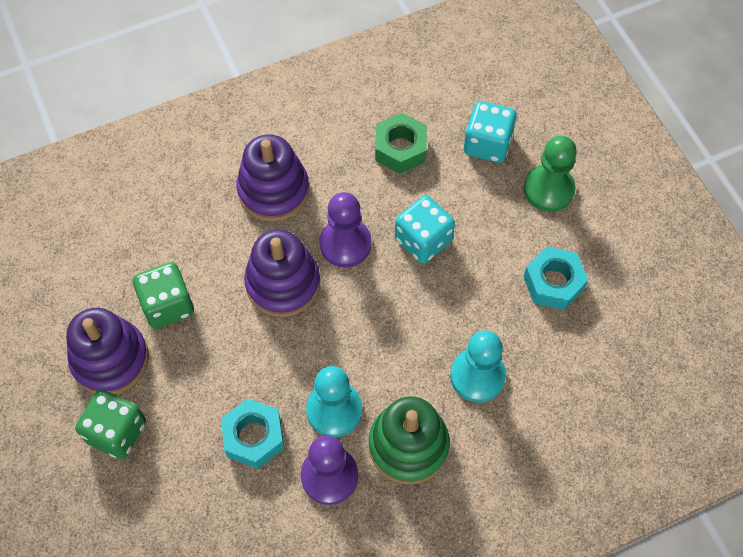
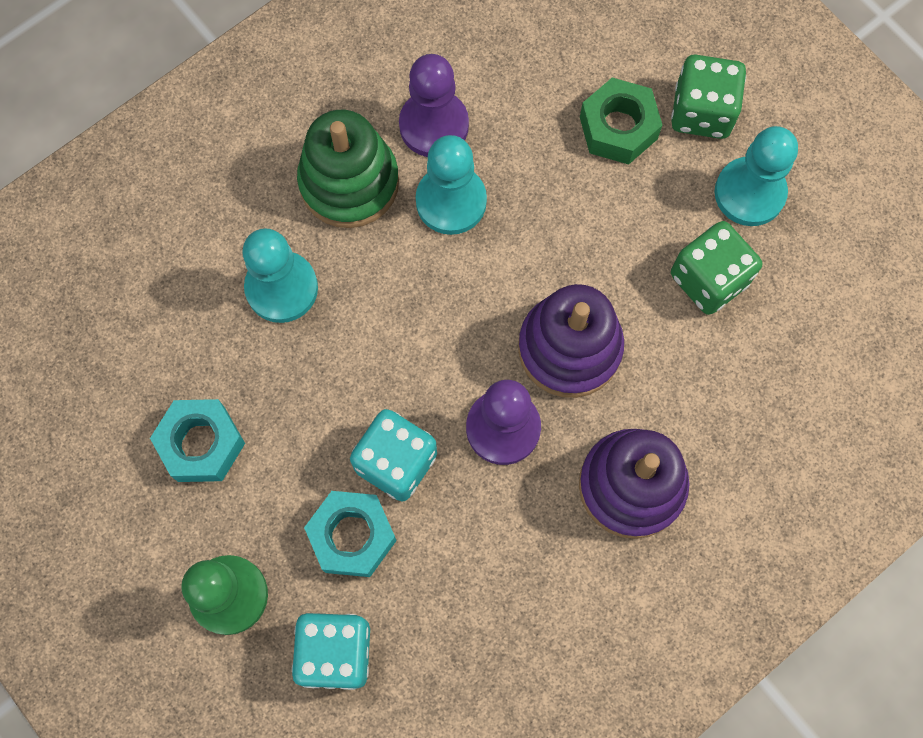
camera: 165 degrees right, 10 degrees up
purple stacking toy [66,308,149,394] -> turquoise pawn [715,126,798,226]
turquoise nut [221,398,284,469] -> turquoise nut moved to [304,491,397,577]
green nut [375,113,427,174] -> green nut moved to [580,78,663,164]

